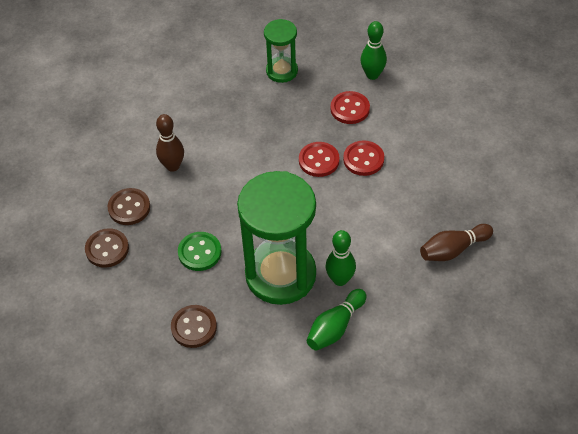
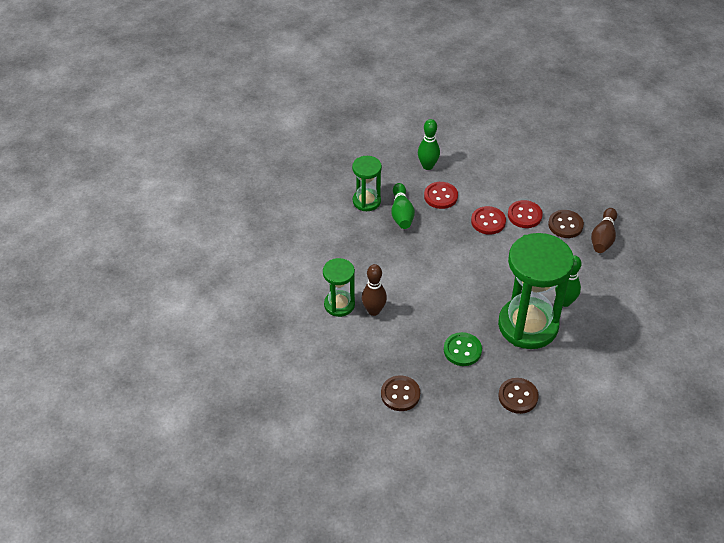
camera: 45 degrees left, 5 degrees down
brown button [108,188,150,225] -> brown button moved to [548,210,584,238]
red button [299,142,340,177] -> red button moved to [508,200,543,228]
green bowling pin [307,289,366,351] -> green bowling pin moved to [391,183,415,229]
none -> green hourglass [323,258,355,317]

